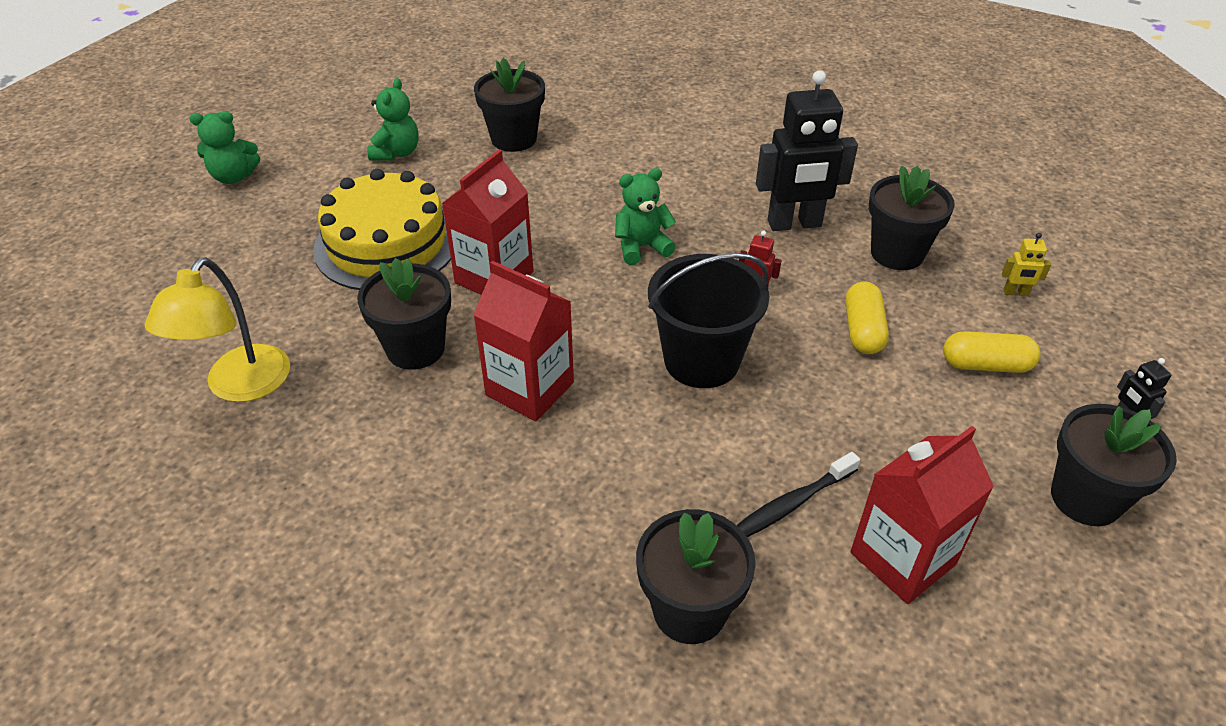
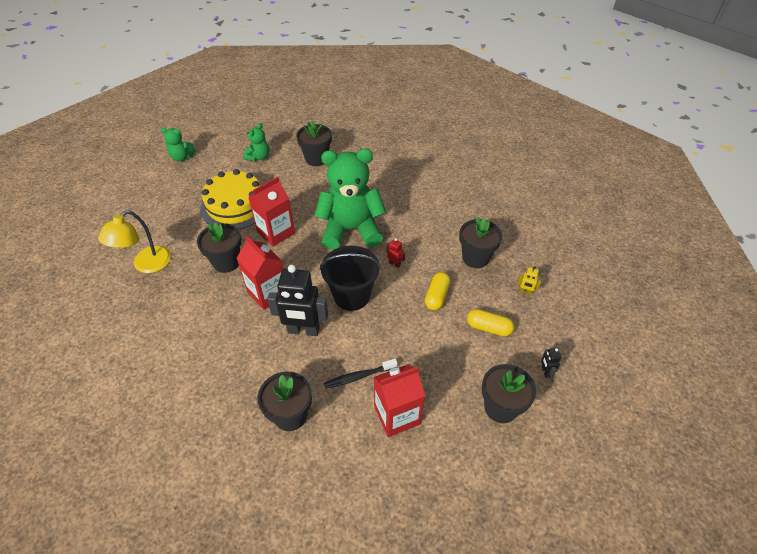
camera: 15 degrees right, 5 degrees up
green teddy bear [615,168,676,265] -> green teddy bear [315,149,386,250], size x2.17
black robot [756,70,858,231] -> black robot moved to [267,265,328,336]

